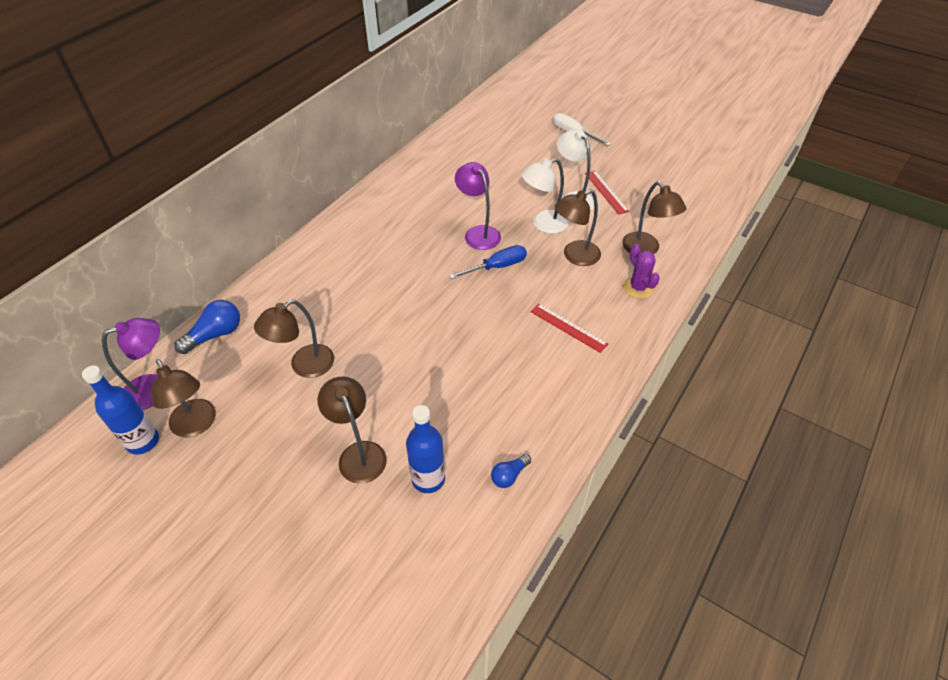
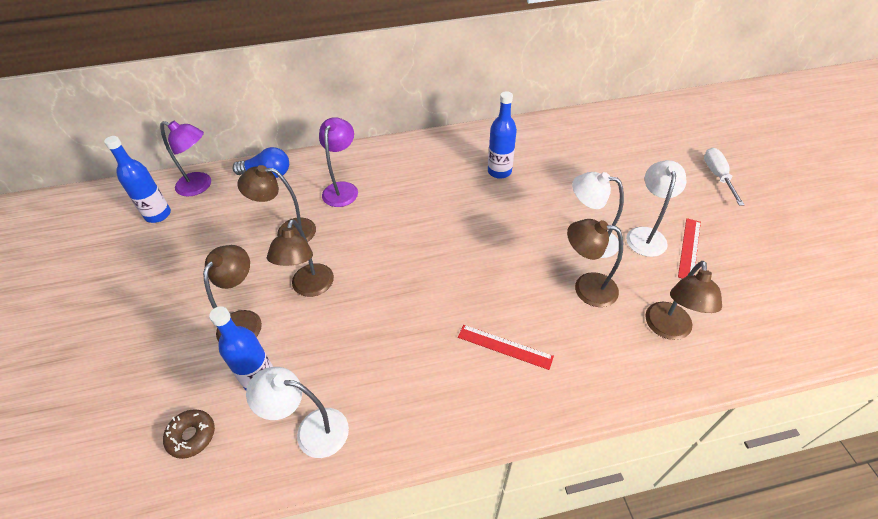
camera: 45 degrees right, 0 degrees up
brown lamp [151,359,216,437] -> brown lamp moved to [267,219,334,297]
blue screwdriver [449,245,527,279] -> none
purple lamp [455,162,501,250] -> purple lamp moved to [319,117,358,207]
blue light bulb [491,454,531,488] -> white lamp [246,367,349,458]
red ruler [530,304,608,353] -> red ruler turned 60 degrees counterclockwise [458,325,554,370]
purple cactus [623,244,660,299] -> none
none -> brown donut [163,409,215,459]
none -> blue bottle [488,91,517,179]

